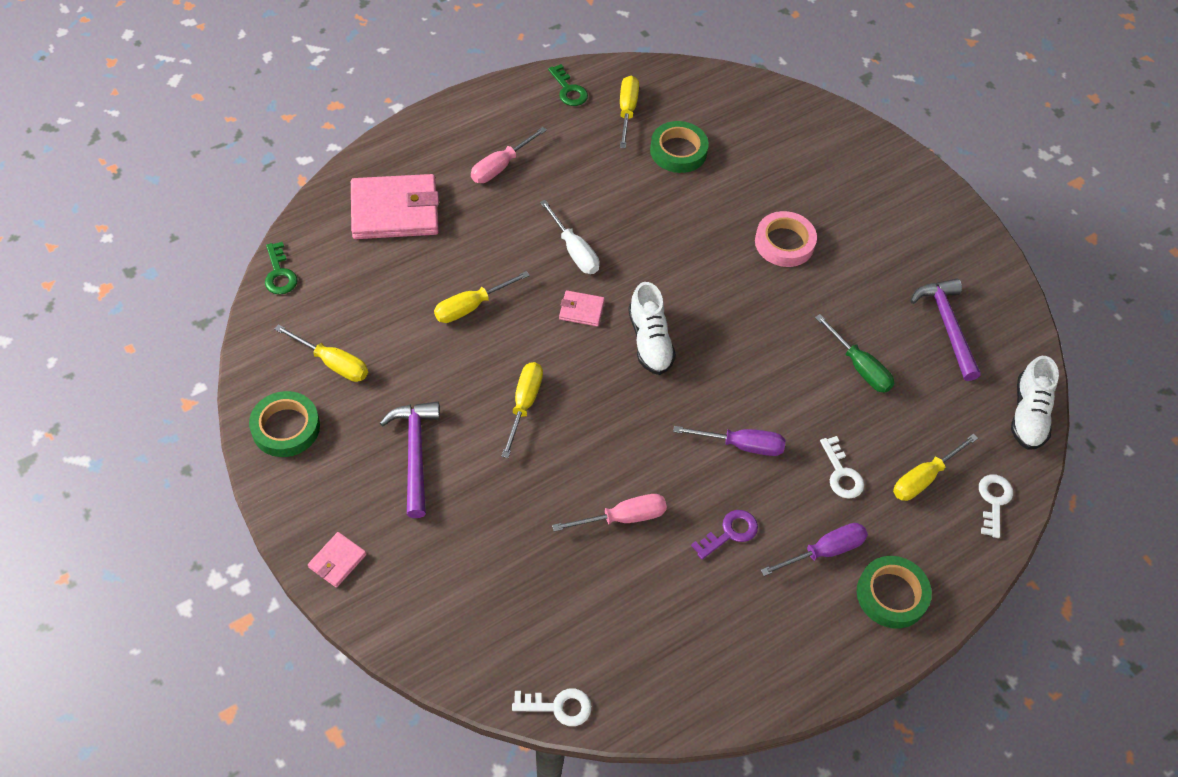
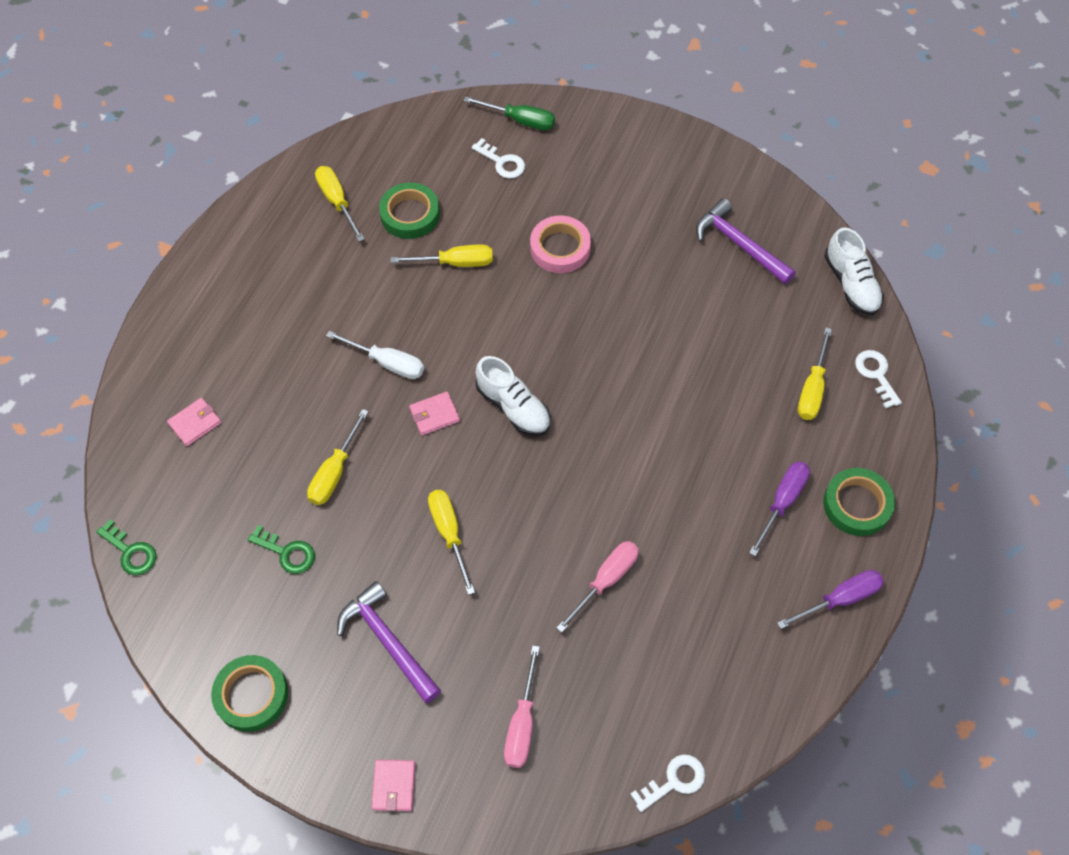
camera: 30 degrees left, 5 degrees up
yellow screwdriver [274,324,368,382] -> yellow screwdriver moved to [391,245,493,267]
pink wallet [351,174,439,239] -> pink wallet [167,398,221,446], size x0.46
pink screwdriver [471,127,547,183] -> pink screwdriver moved to [504,645,540,768]
green key [548,64,588,106] -> green key moved to [248,525,315,574]
purple screwdriver [673,426,785,456] -> purple screwdriver moved to [777,570,884,629]
purple key [691,510,758,559] -> none
green screwdriver [815,314,894,393] -> green screwdriver moved to [463,96,555,131]
white key [820,436,864,499] -> white key moved to [472,138,525,178]

